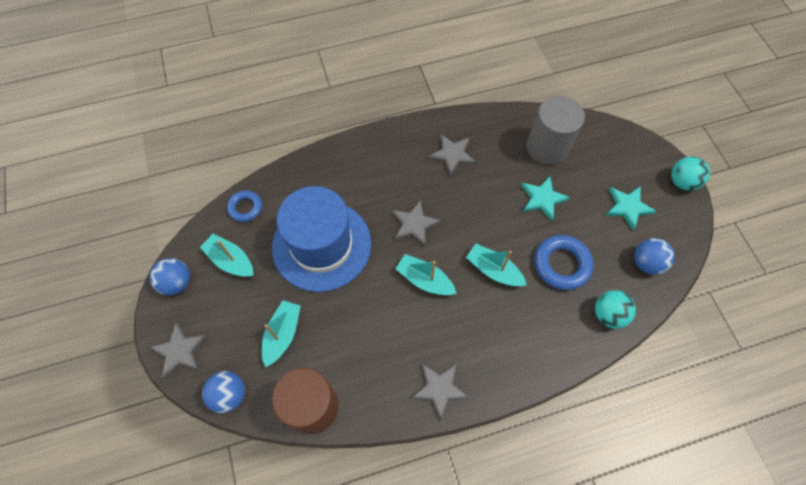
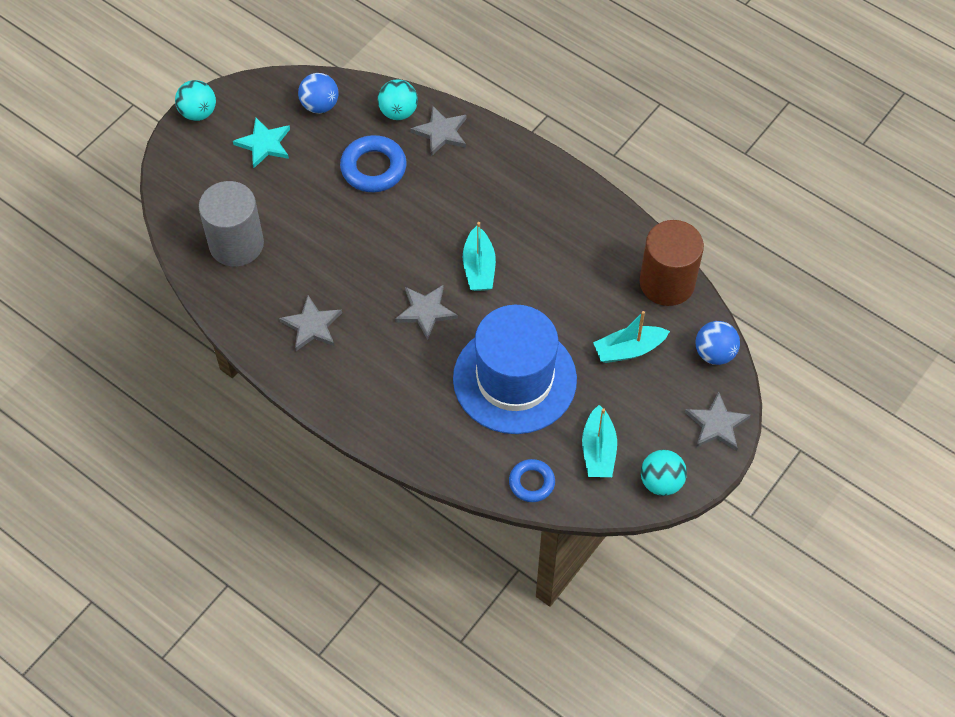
camera: 125 degrees left, 5 degrees down
blue ball [150,258,190,295] -> turquoise ball [641,450,687,496]
grey star [411,363,469,420] -> grey star moved to [410,106,467,156]
turquoise boat [466,244,527,286] -> none
turquoise star [521,176,570,221] -> none

